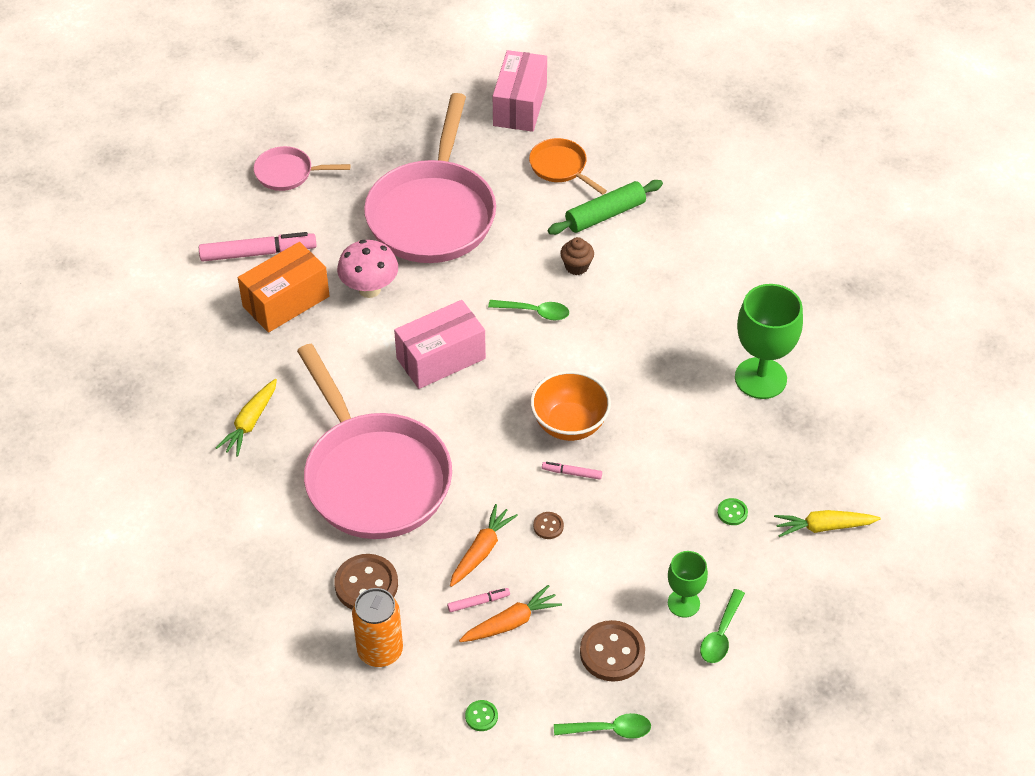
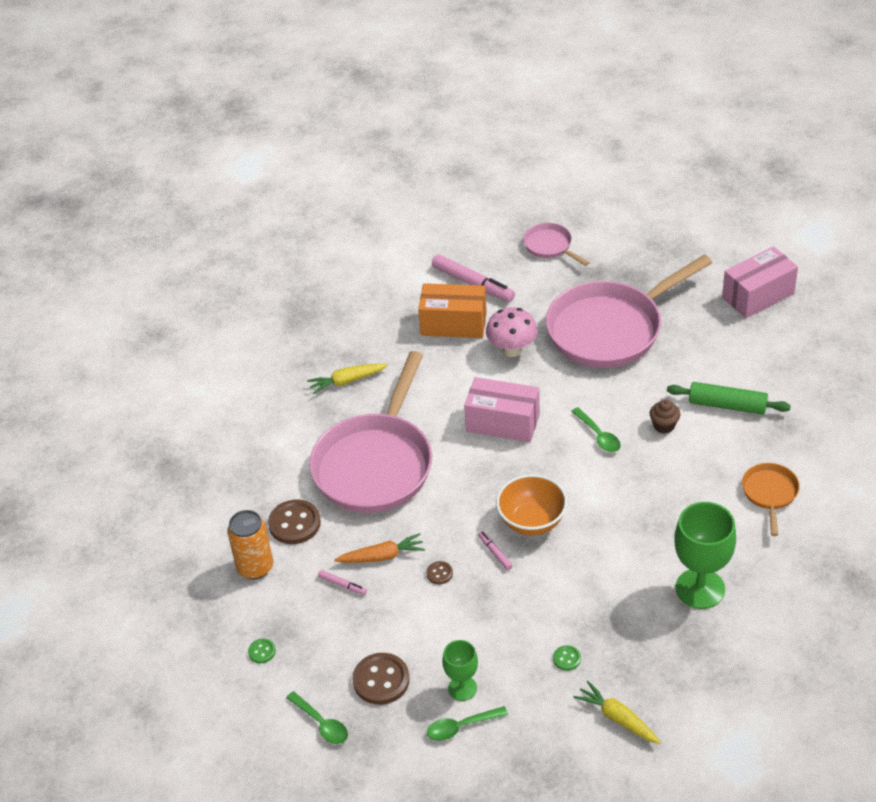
camera: 50 degrees right, 5 degrees down
orange carrot [459,585,562,642] -> none
orange pan [529,138,607,195] -> orange pan moved to [742,463,800,536]

